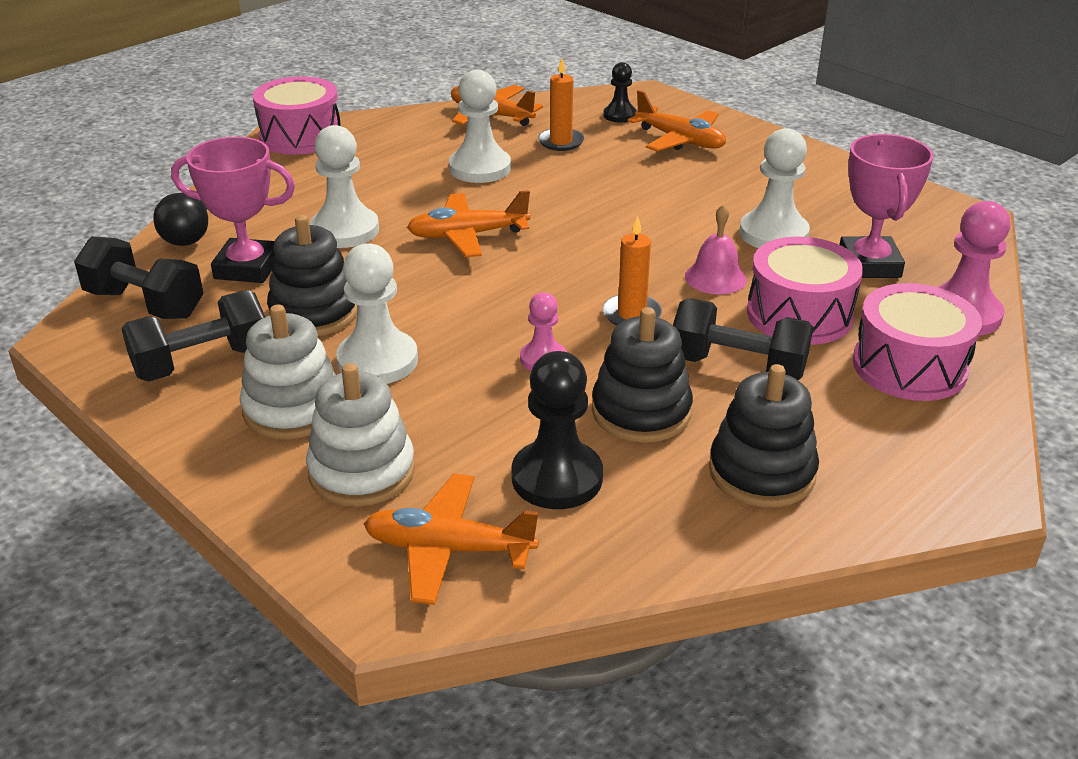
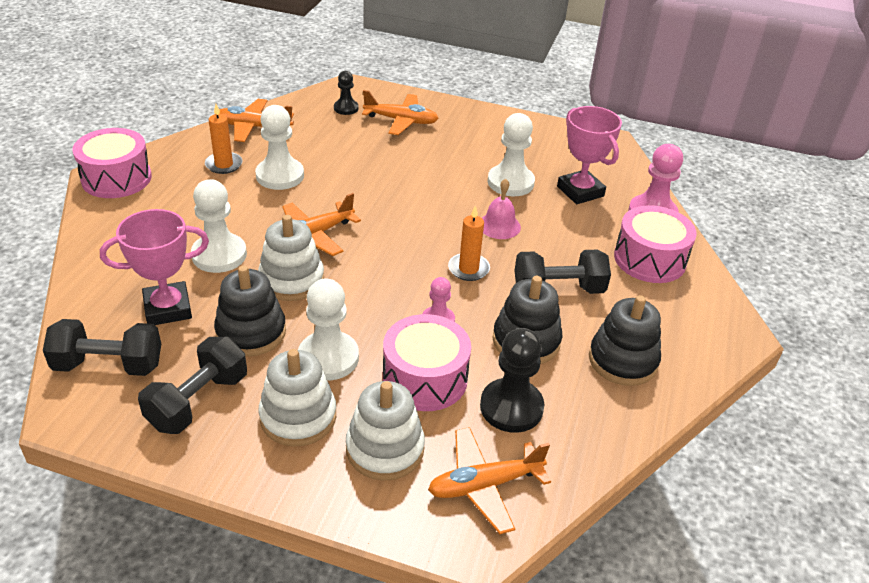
camera: 30 degrees left, 5 degrees up
black light bulb [153,191,208,246] -> none
orange candle [538,58,584,151] -> orange candle moved to [205,104,242,174]
pink drum [747,237,863,345] -> pink drum moved to [383,314,471,411]
none -> white stacking toy [258,215,324,301]

